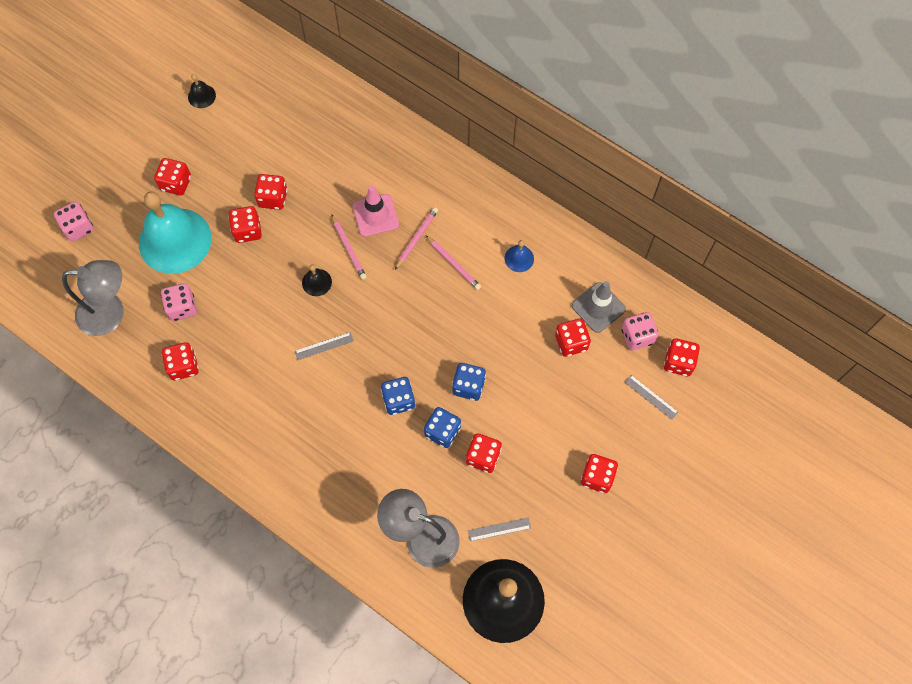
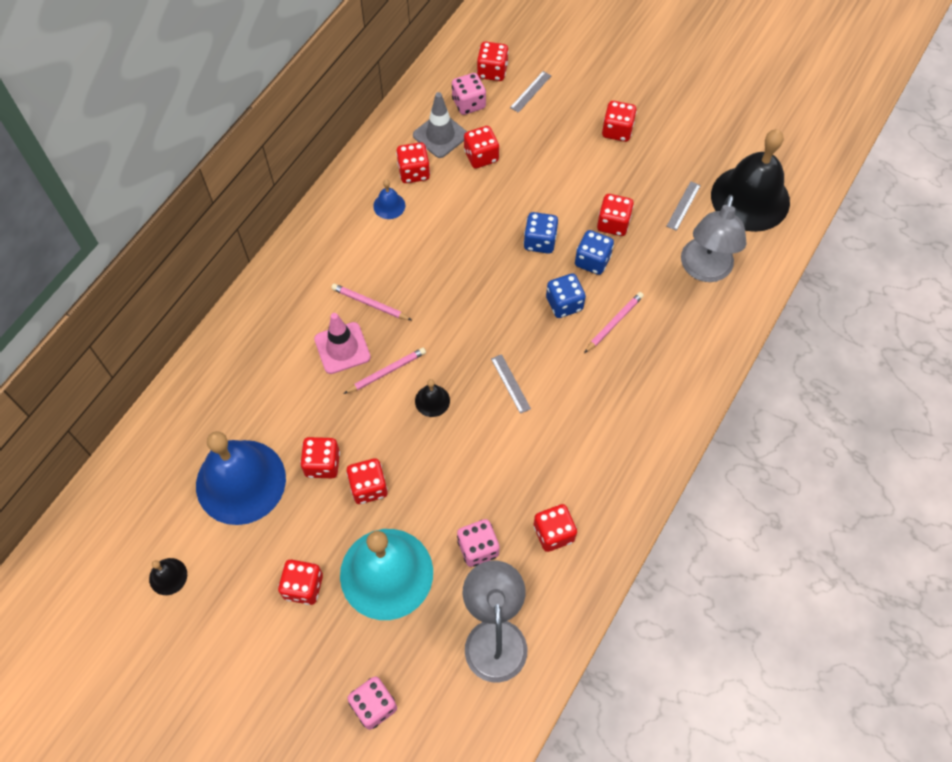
camera: 95 degrees left, 5 degrees down
pink pencil [426,235,481,290] -> pink pencil moved to [584,292,644,353]
grey ruler [468,517,531,541] -> grey ruler turned 45 degrees clockwise [666,181,701,231]
none -> blue bell [196,431,286,525]
none -> red dice [396,142,430,183]

